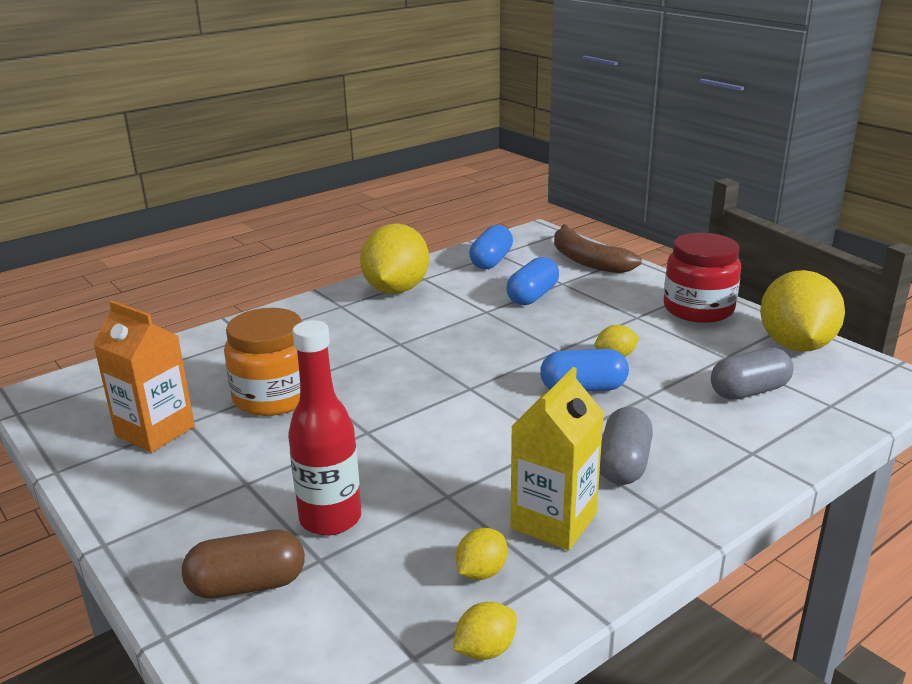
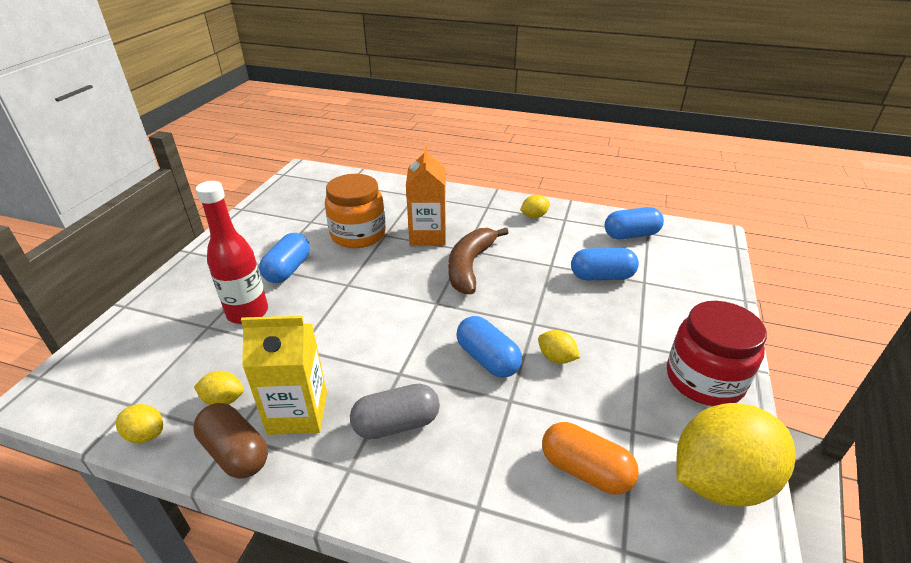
camera: 55 degrees right, 10 degrees up
orange carton [93,300,195,453] -> orange carton moved to [406,146,446,246]
brown capsule [182,530,305,598] -> brown capsule moved to [193,403,268,479]
yellow lemon [360,223,429,294] -> yellow lemon [520,195,550,218], size x0.43
brown banana [554,225,642,273] -> brown banana moved to [448,228,509,294]
grey capsule [711,347,794,400] -> orange capsule [542,422,639,495]
none -> blue capsule [259,233,310,283]

